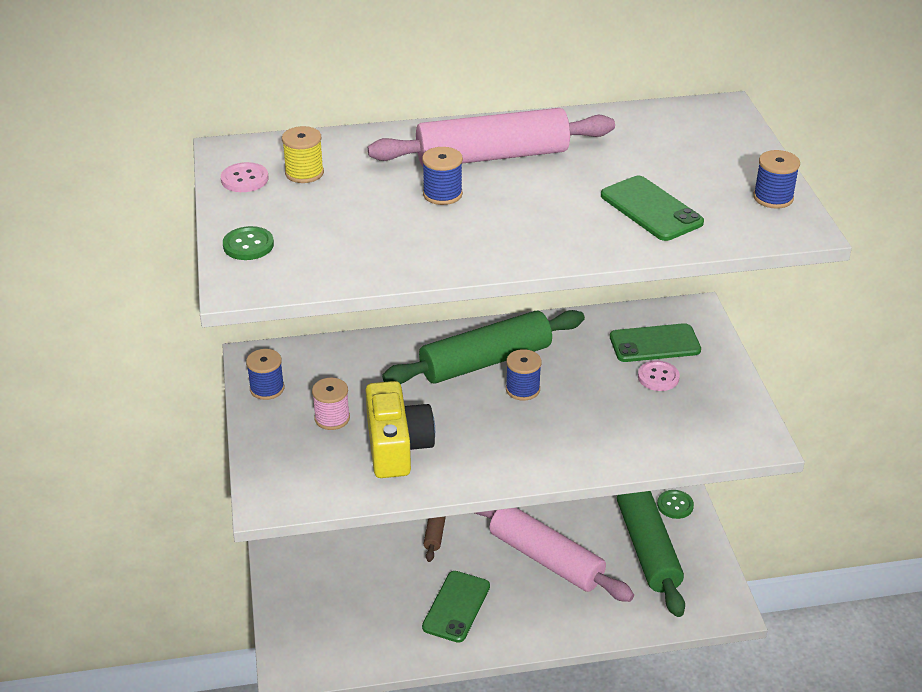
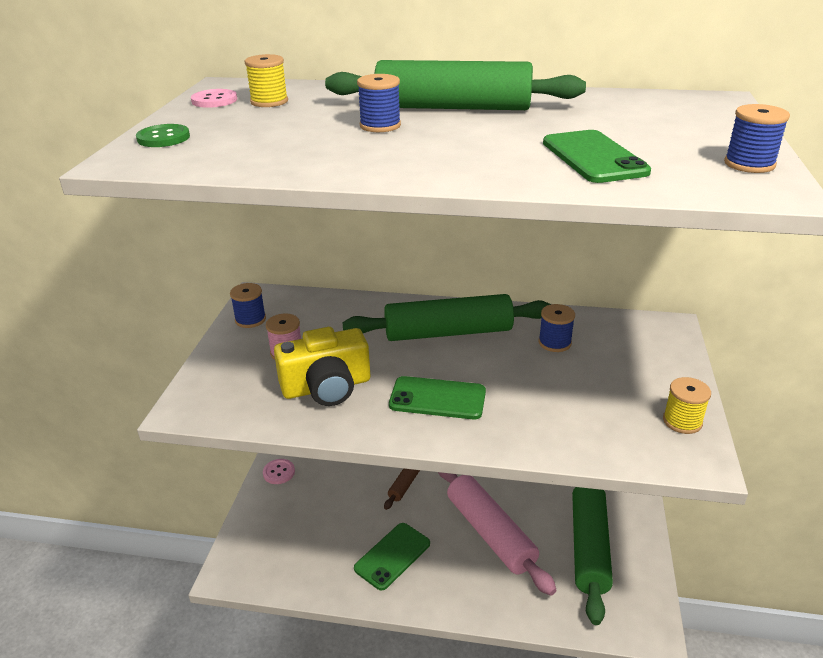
camera: 20 degrees right, 5 degrees down
yellow camera [366,381,435,478] -> yellow camera turned 60 degrees clockwise [274,327,370,406]
pink rolling pin [368,108,615,167] -> green rolling pin [325,60,586,110]
blue spool [506,349,542,401] -> blue spool moved to [539,304,575,352]
green phone [610,323,701,362] -> green phone moved to [389,376,486,419]
pink button [638,361,680,391] -> pink button moved to [263,459,295,484]
green button [657,490,694,519] -> none
none -> yellow spool [663,377,711,434]

